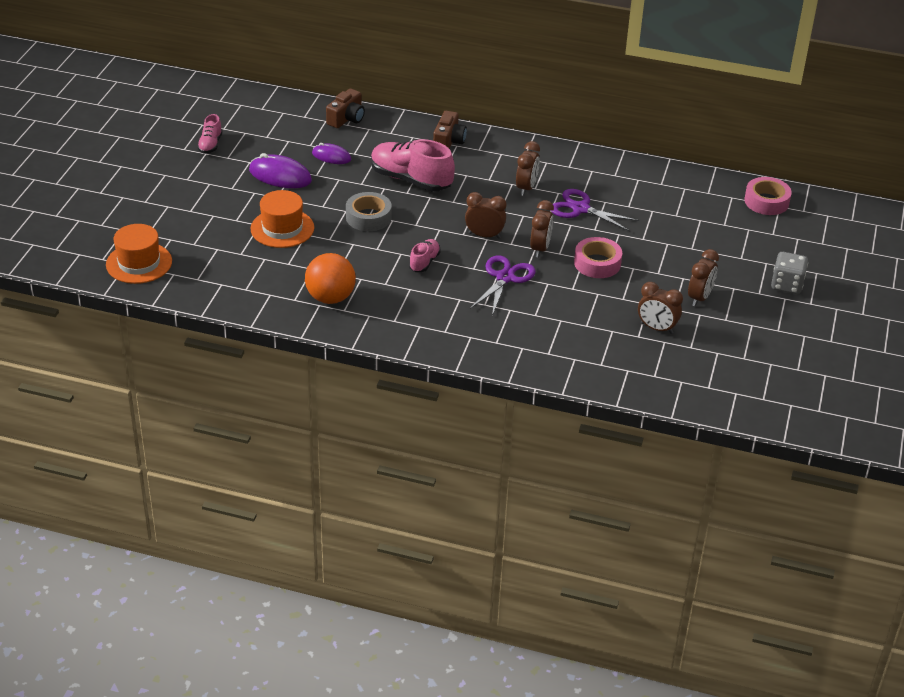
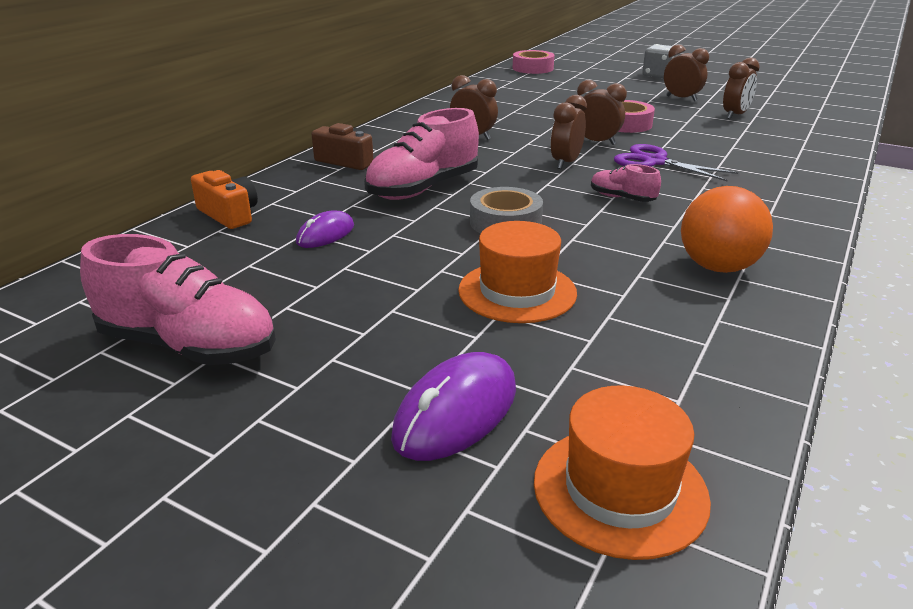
camera: 75 degrees left, 10 degrees down
pink shoe [197,114,222,154] -> pink shoe [80,234,276,365], size x1.98
purple mouse [249,153,312,188] -> purple mouse moved to [391,352,516,461]
brown camera [326,88,365,128] -> orange camera [191,170,258,229]
purple scissors [551,189,639,232] -> none

